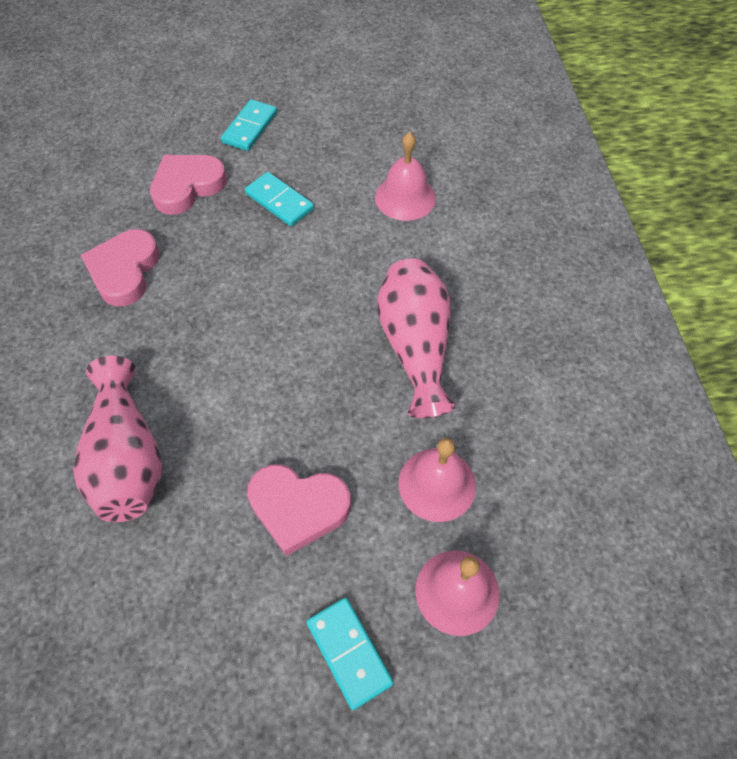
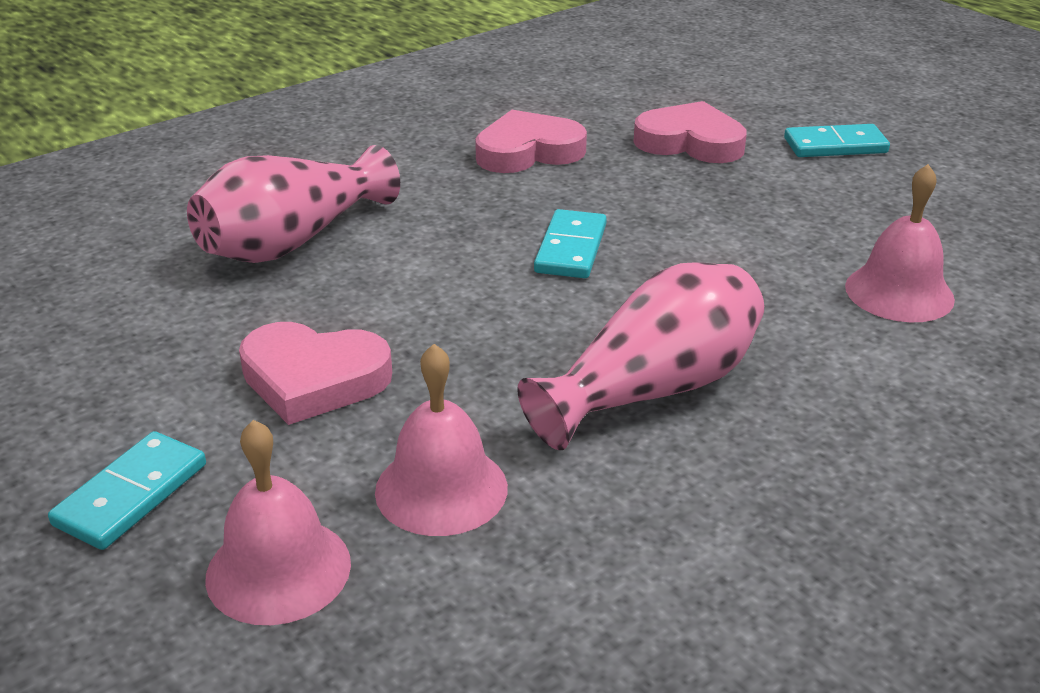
camera: 60 degrees right, 25 degrees down
turquoise domino [245,172,314,227] -> turquoise domino moved to [534,209,607,278]
pink heart [247,464,351,556] -> pink heart turned 60 degrees counterclockwise [239,322,392,425]

